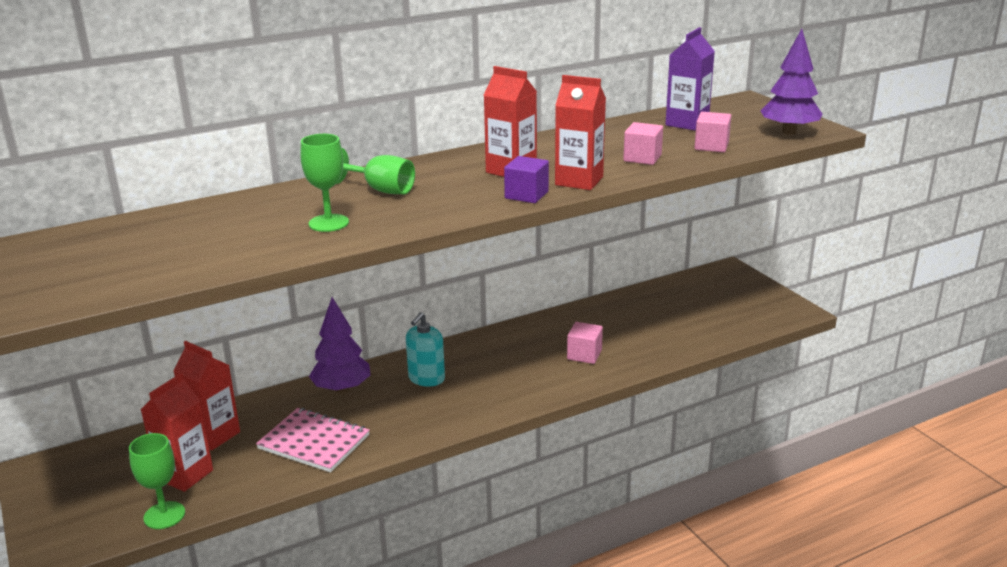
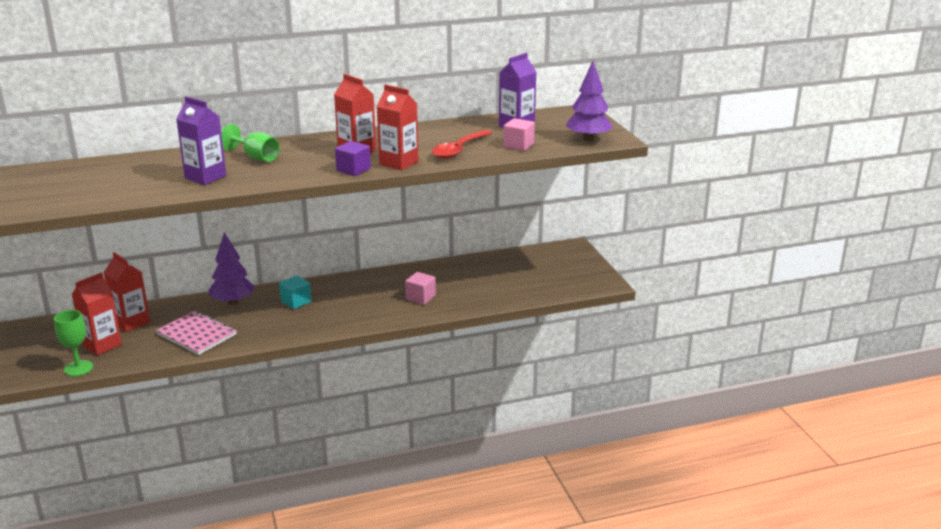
camera: 10 degrees right, 0 degrees up
green goblet [301,134,349,232] -> purple carton [176,96,226,185]
turquoise soap dispenser [406,312,445,387] -> turquoise cube [279,275,311,309]
pink cube [623,122,663,165] -> red spoon [432,130,492,159]

